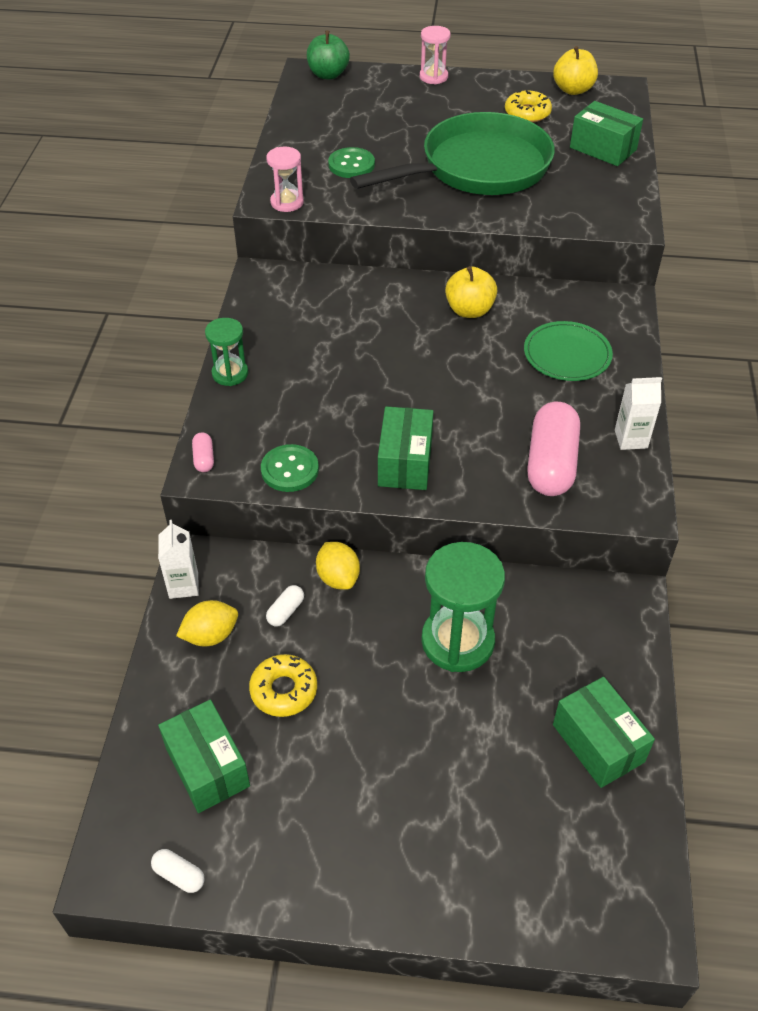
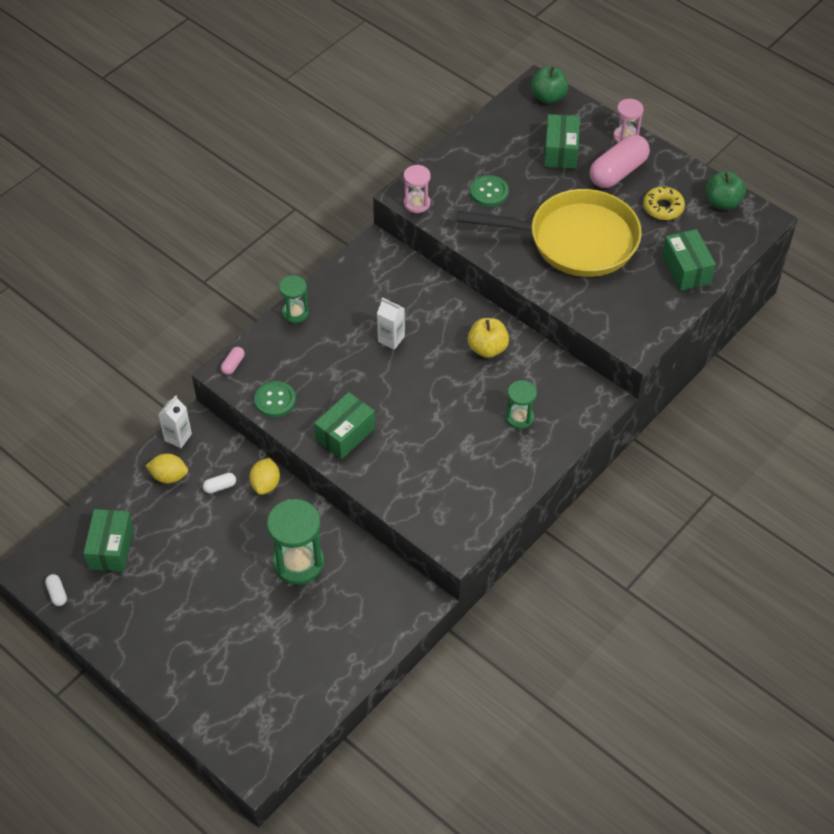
camera: 35 degrees right, 5 degrees up
yellow donut [249,654,317,717] -> none
green pan [350,112,555,195] -> yellow pan [456,189,642,277]
green plate [524,321,613,381] -> green hourglass [506,380,537,429]
pink capsule [527,402,580,496] -> pink capsule moved to [590,135,650,188]
yellow apple [553,46,598,95] -> green apple [706,171,746,210]
green box [553,677,655,788] -> green box moved to [544,114,580,169]
white carton [615,377,662,450] -> white carton moved to [377,298,405,350]

